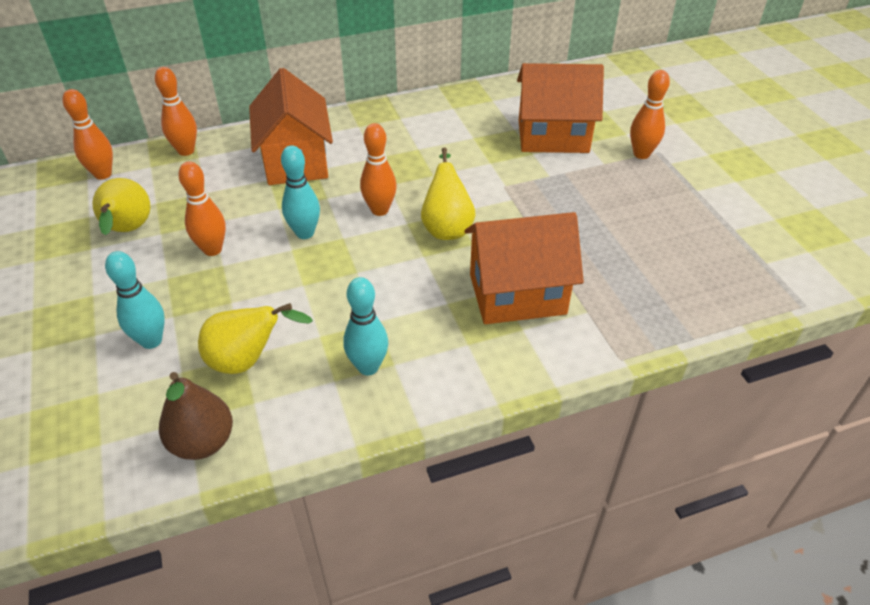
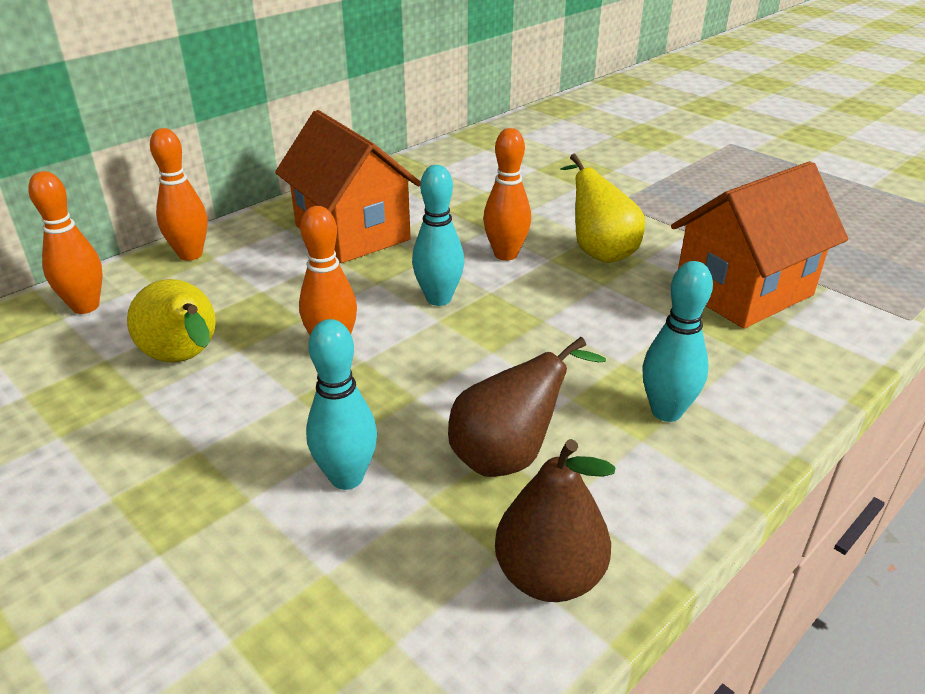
camera: 25 degrees left, 10 degrees down
yellow pear [198,303,313,374] -> brown pear [448,337,606,477]
orange house [517,63,604,153] -> none
orange bowling pin [630,70,670,159] -> none

